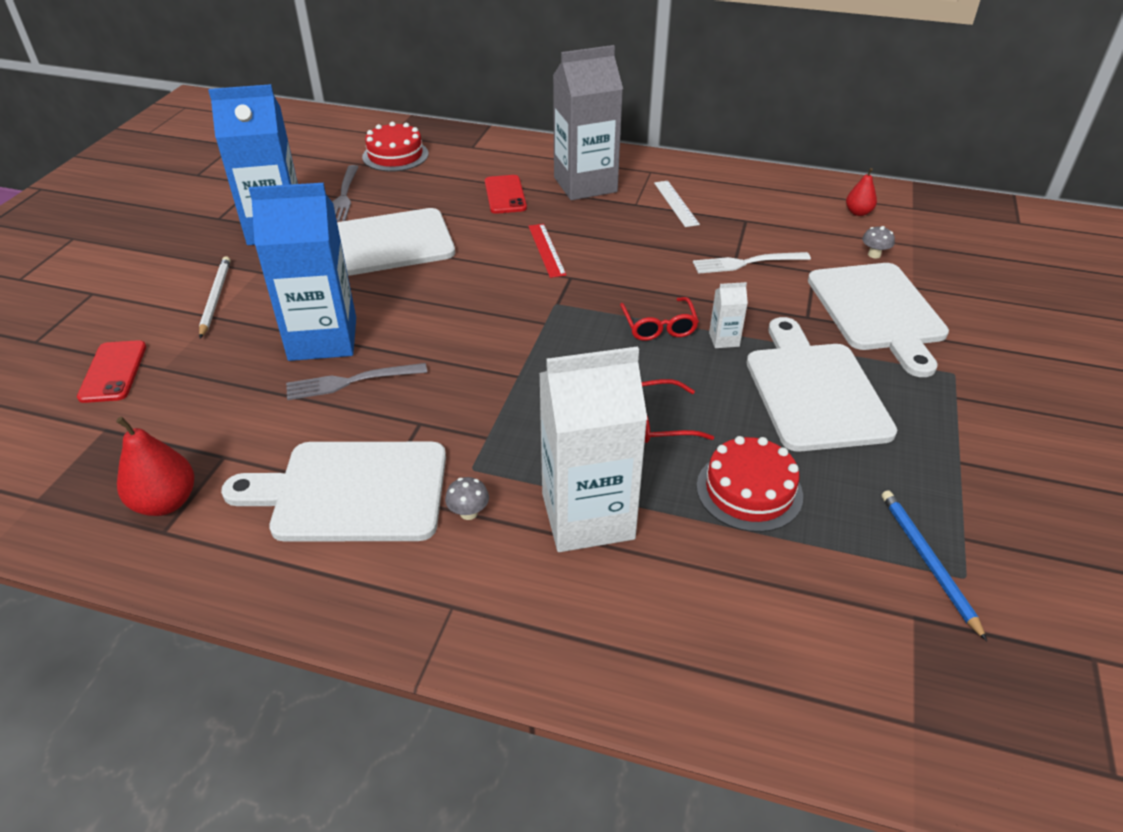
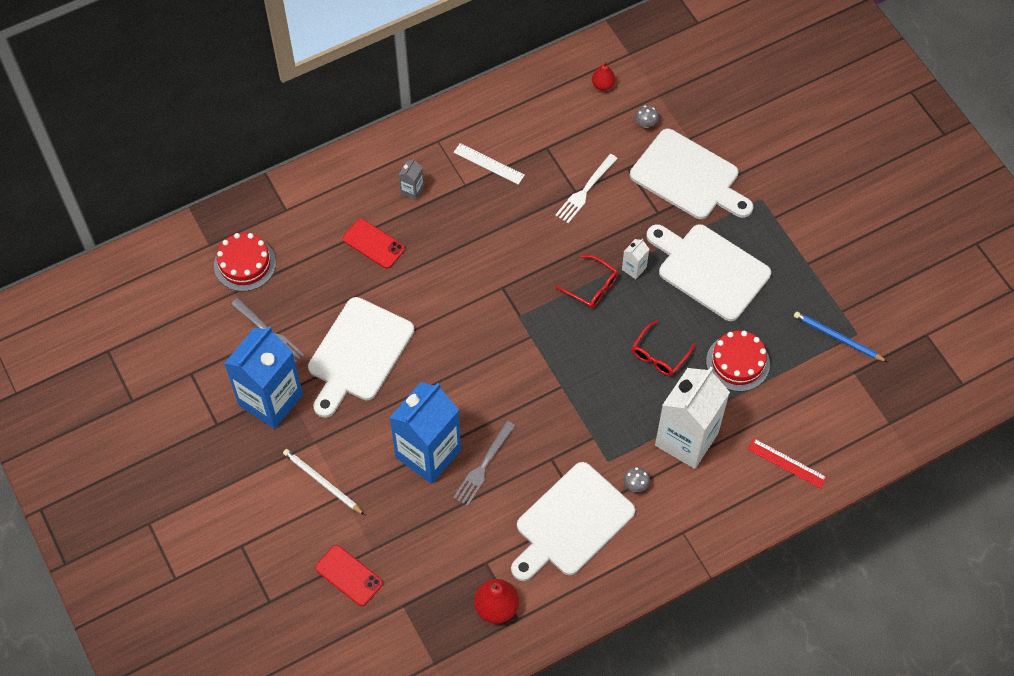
camera: 45 degrees left, 20 degrees up
red ruler [528,224,566,278] -> red ruler moved to [748,438,827,489]
grey carton [553,45,623,200] -> grey carton [399,158,424,200], size x0.40

